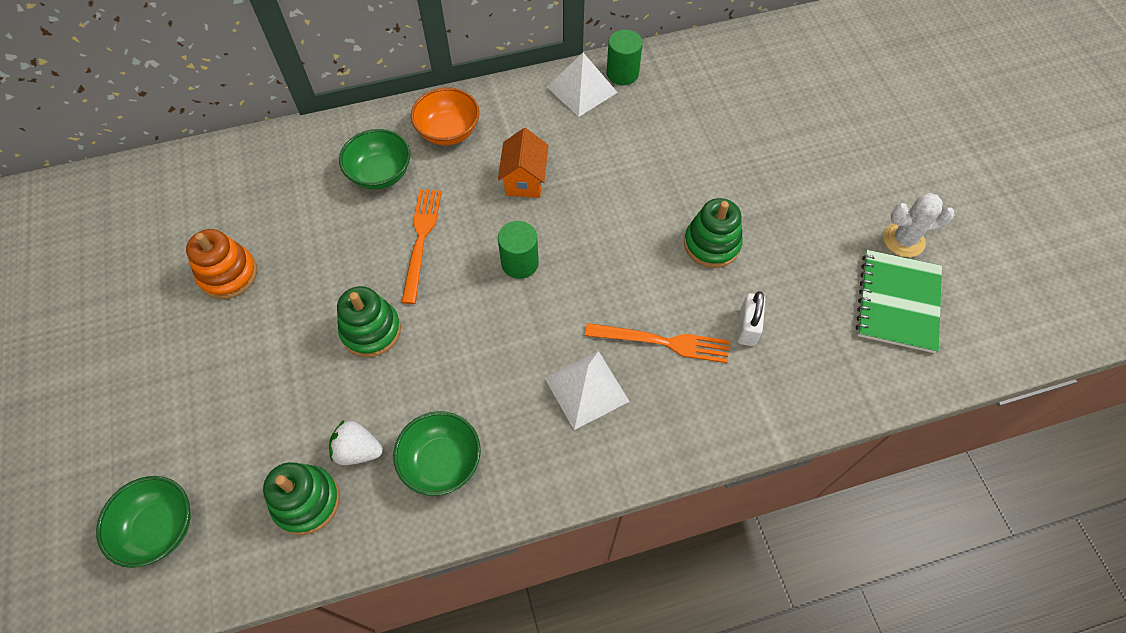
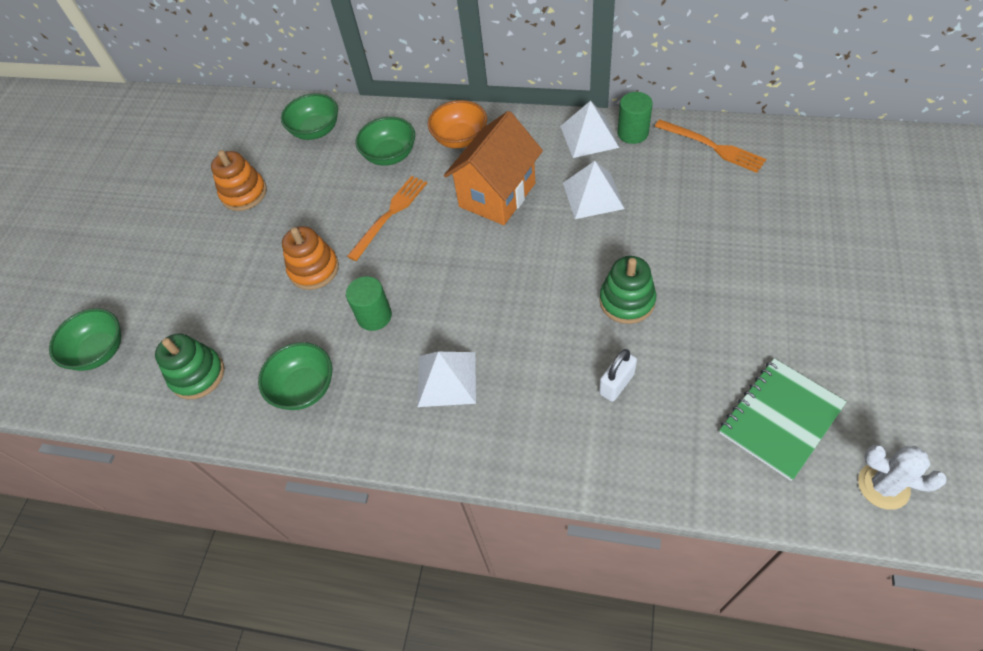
camera: 35 degrees right, 5 degrees down
white strawberry [329,419,383,465] -> none
green stacking toy [337,286,401,357] -> orange stacking toy [282,226,339,290]
orange house [498,128,549,198] -> orange house [444,111,543,225], size x1.69
green cylinder [498,221,539,279] -> green cylinder moved to [346,276,392,331]
orange fork [585,323,729,363] -> orange fork moved to [654,120,766,173]
white cactus [883,193,955,257] -> white cactus moved to [858,445,947,510]
none -> green bowl [281,93,338,140]
none -> white pyramid [563,161,625,219]

